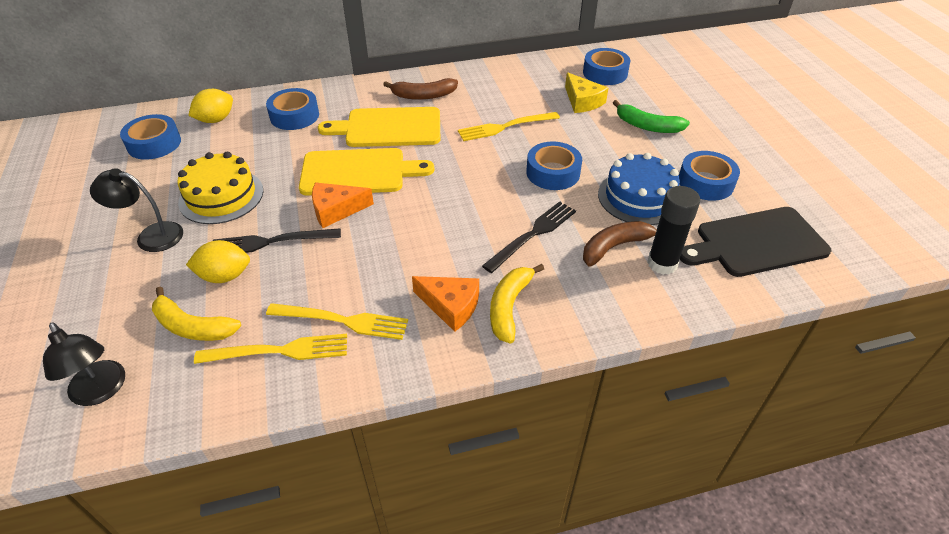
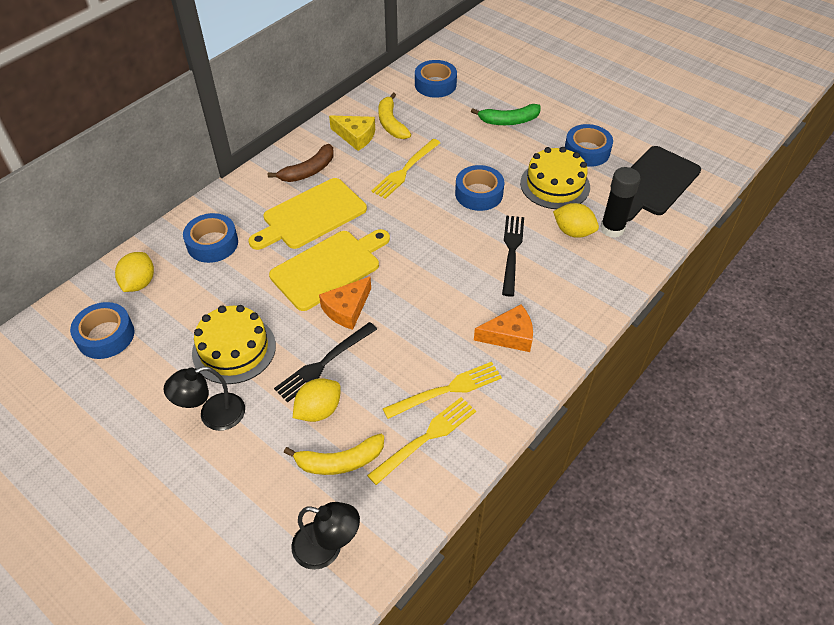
camera: 35 degrees left, 5 degrees up
yellow banana [490,264,544,344] -> yellow banana moved to [378,93,411,139]
yellow cheese [565,72,608,113] -> yellow cheese moved to [329,115,375,151]
brown banana [583,221,657,267] -> yellow lemon [553,203,599,238]
blue cake [598,153,680,225] -> yellow cake [520,147,590,209]

